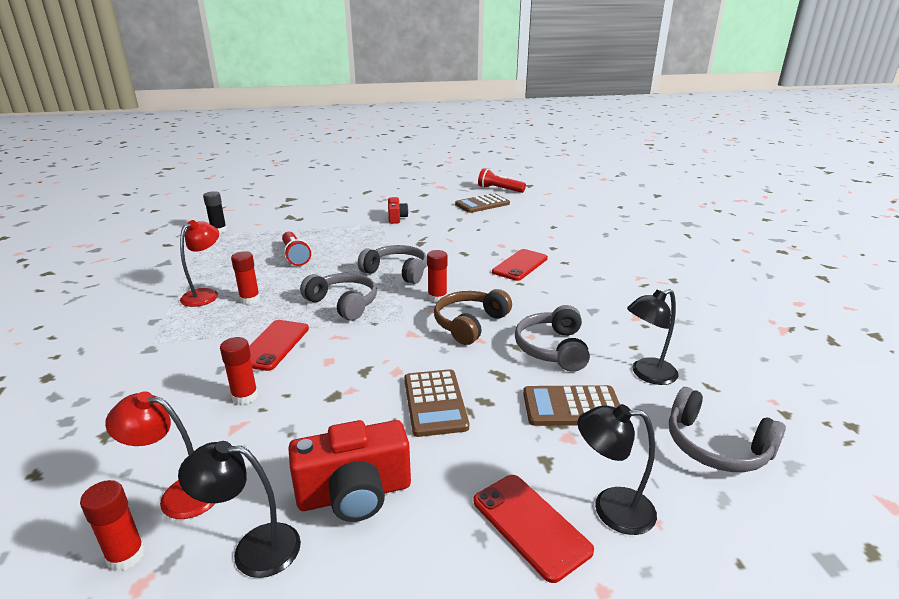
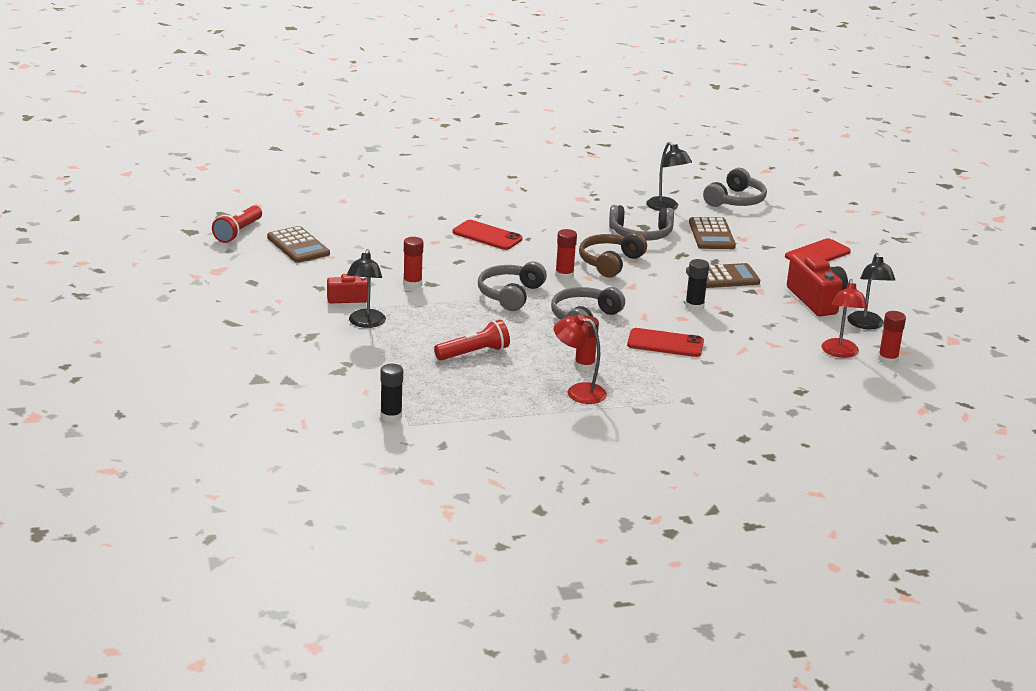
camera: 95 degrees left, 0 degrees up
red glue stick [220,337,258,405] -> red glue stick moved to [403,237,424,288]
brown headphones [434,289,512,345] -> brown headphones turned 90 degrees clockwise [579,232,647,278]
black lamp [577,404,657,535] -> black lamp moved to [347,249,386,328]
none -> black glue stick [685,259,709,311]

